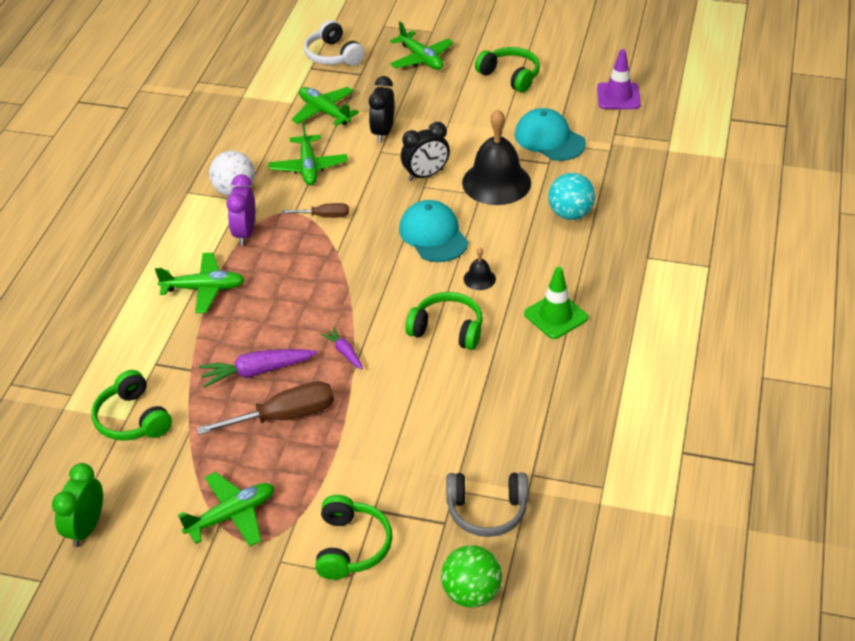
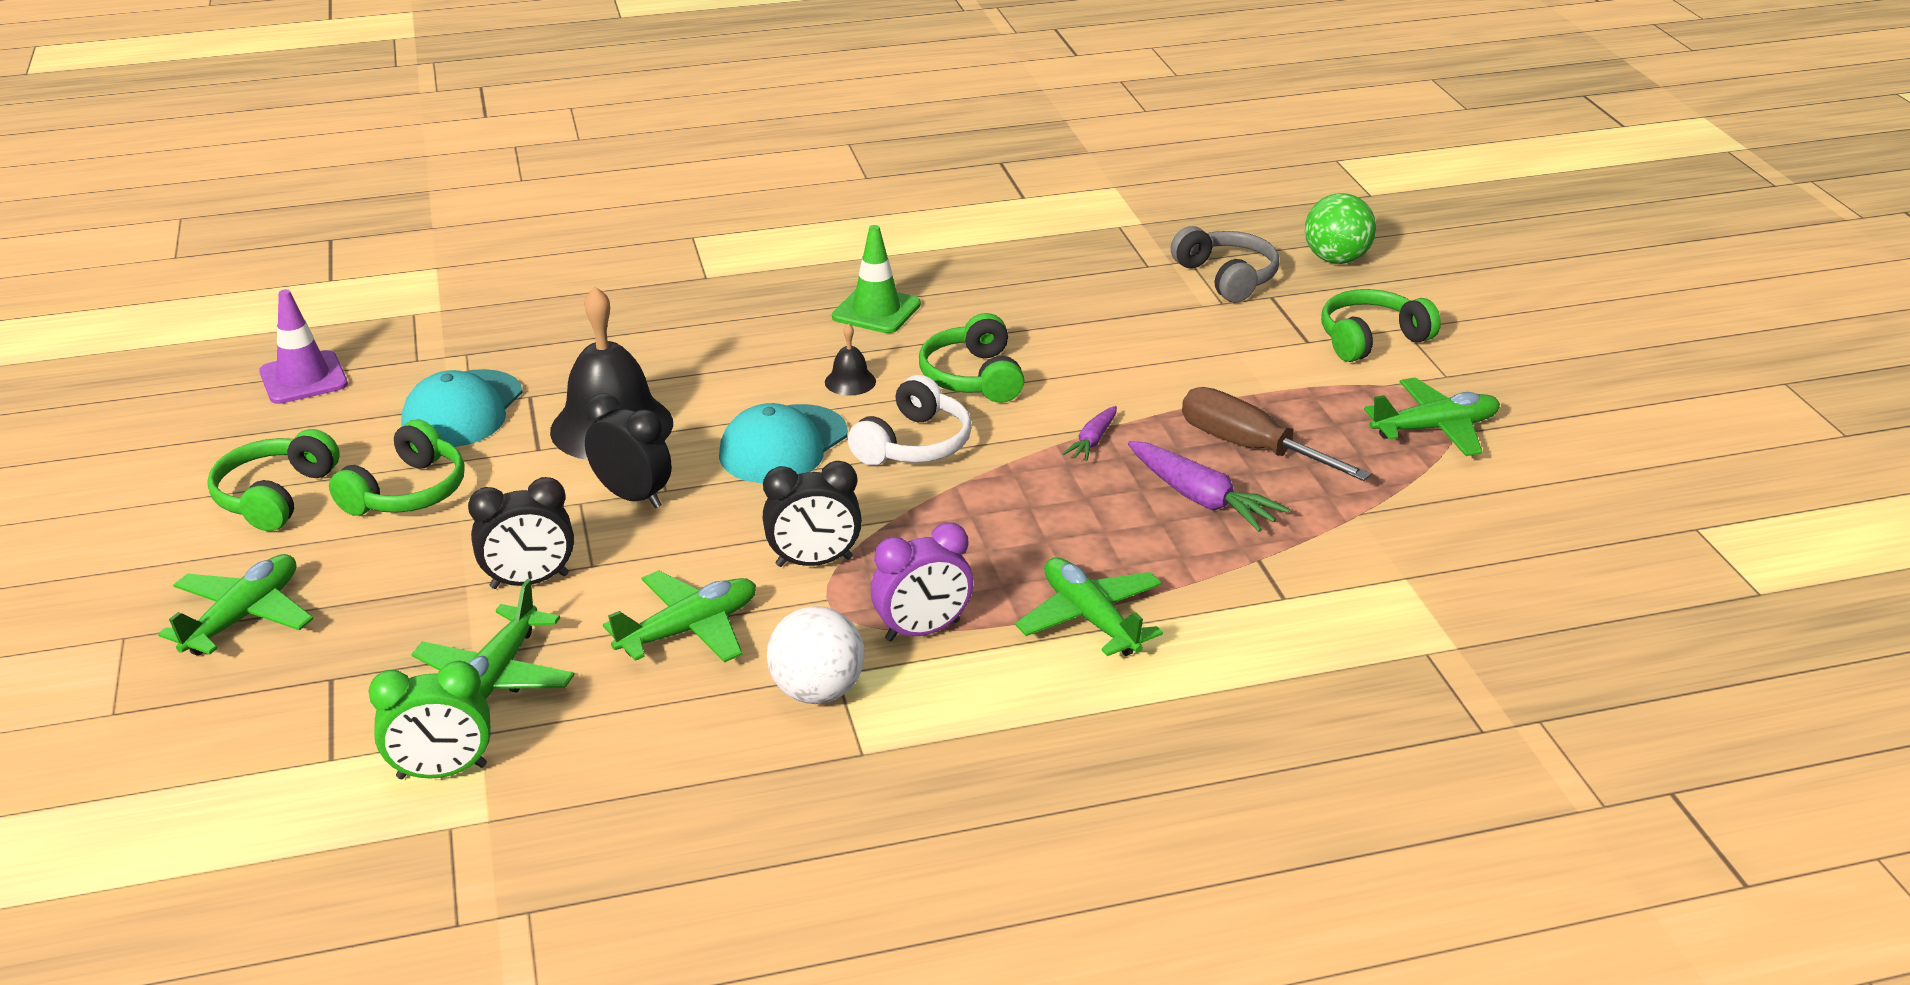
camera: 120 degrees left, 10 degrees down
green clock [52,463,103,547] -> green clock moved to [368,661,491,779]
green headphones [91,370,172,441] -> green headphones moved to [329,419,465,516]
green plane [178,472,274,546] -> green plane turned 135 degrees clockwise [1364,378,1500,456]
brown screwdriver [282,203,349,218] -> black clock [763,461,862,567]
white headphones [304,20,365,66] -> white headphones moved to [848,375,972,465]
turquoise ball [548,173,596,220] -> none

